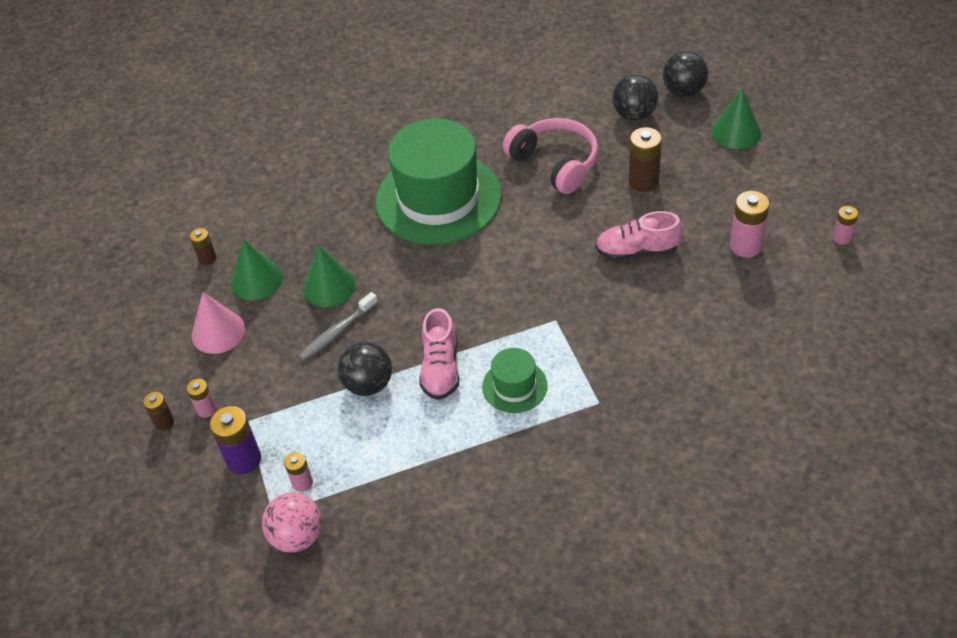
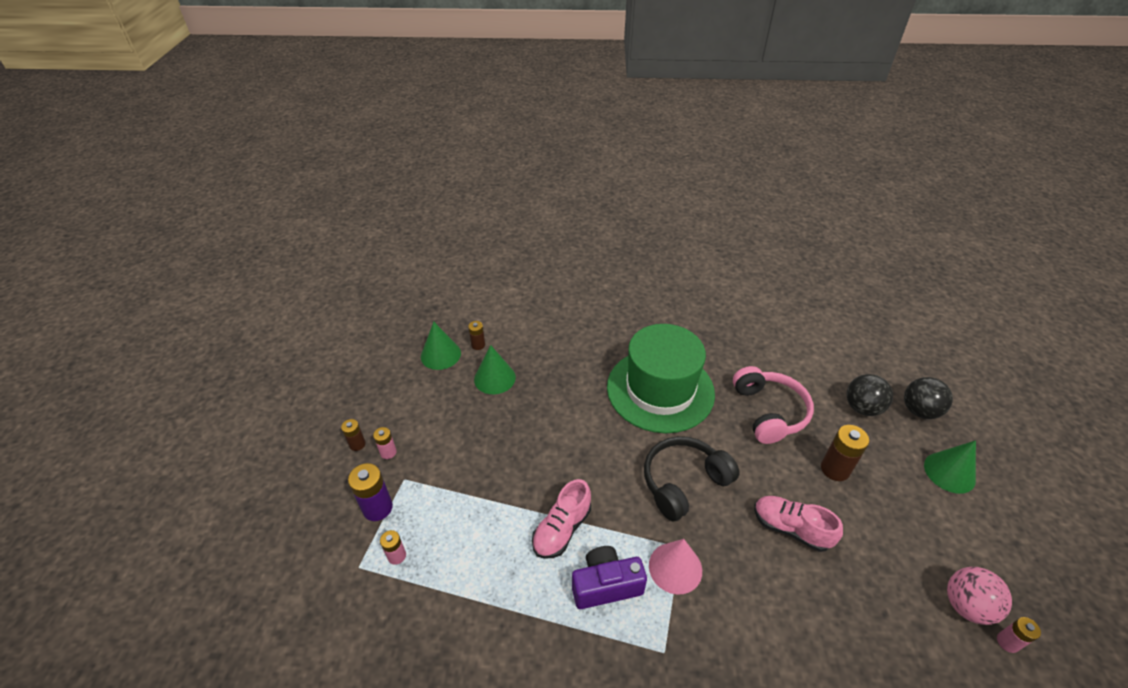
camera: 30 degrees right, 5 degrees down
pink cone [192,292,245,354] -> pink cone moved to [649,539,702,595]
pink ball [262,492,322,553] -> pink ball moved to [947,567,1012,625]
grey toothbrush [299,292,378,361] -> none
green cone [303,246,356,307] -> green cone moved to [421,322,461,370]
black ball [338,342,392,396] -> none
green hat [482,348,548,413] -> purple camera [572,546,647,609]
pink battery [730,191,769,258] -> none
none -> black headphones [644,436,740,521]

